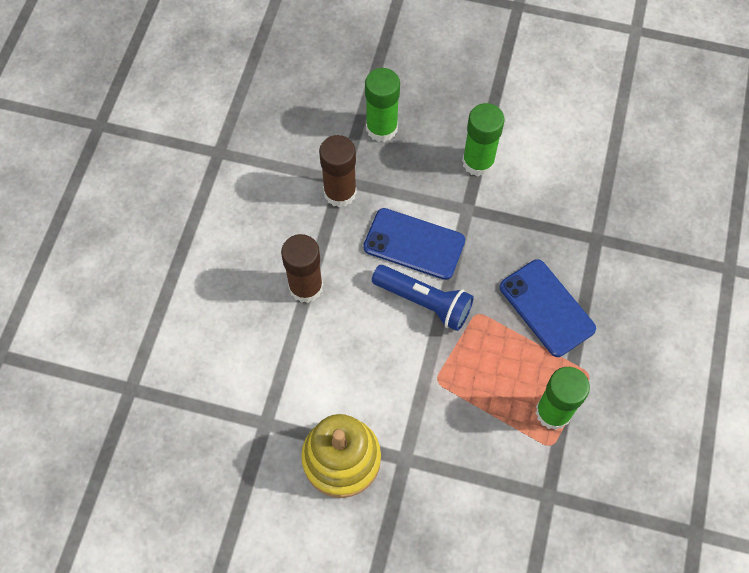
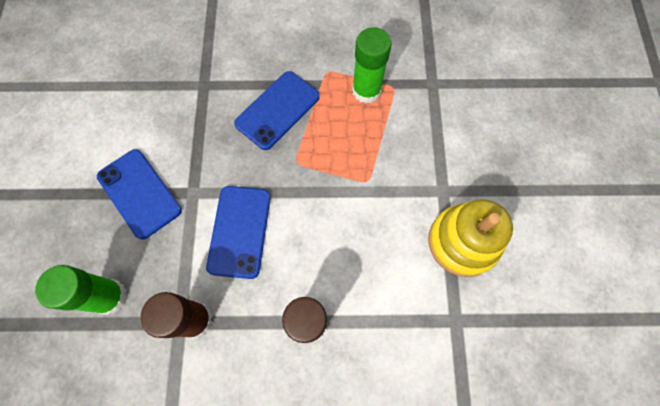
camera: 105 degrees left, 5 degrees up
blue flashlight [372,265,474,331] -> none
green glue stick [462,103,505,177] -> blue phone [97,149,182,240]

